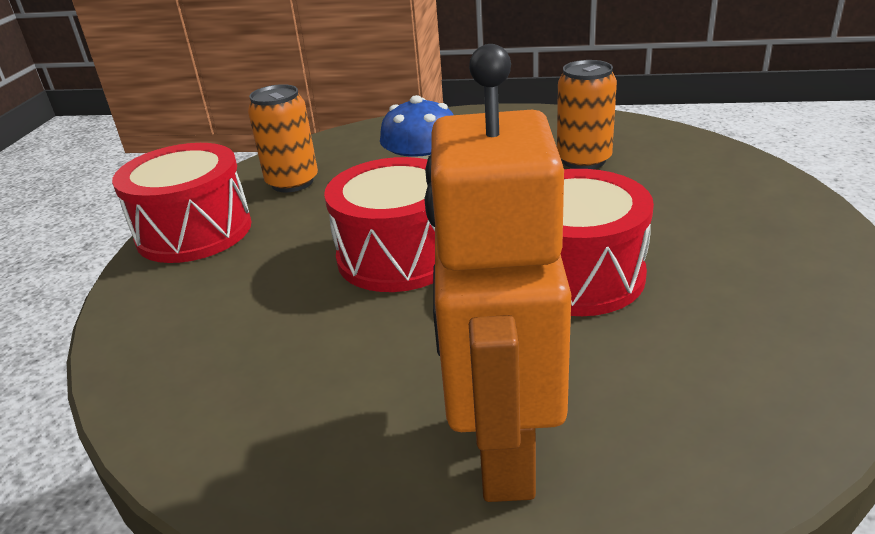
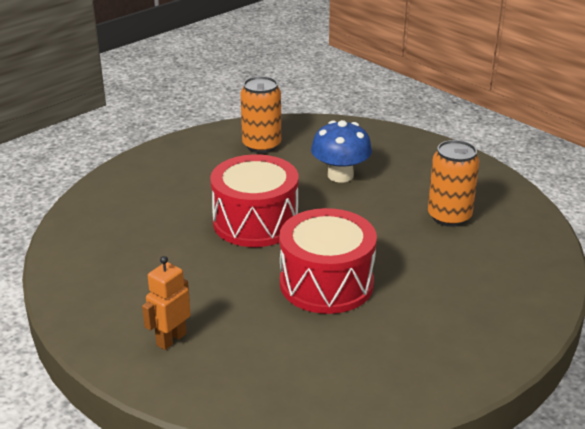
camera: 35 degrees right, 0 degrees up
red drum [112,143,252,263] -> none
orange robot [424,44,571,502] -> orange robot [142,256,191,350], size x0.45

